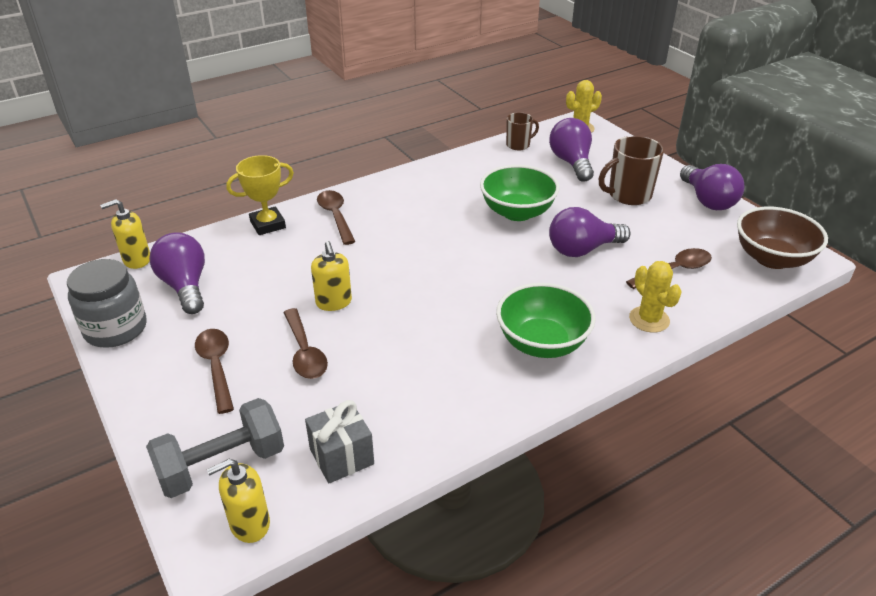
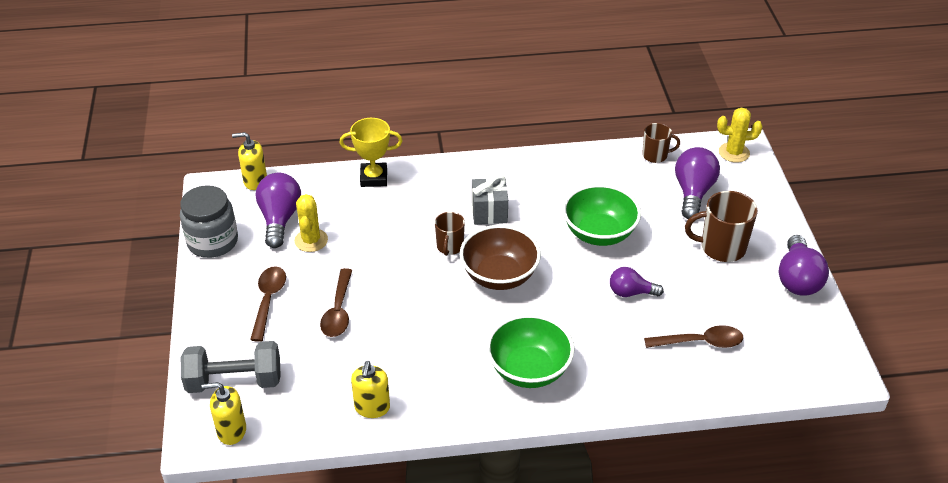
camera: 25 degrees right, 5 degrees up
grey gift [305,400,374,483] -> grey gift moved to [472,175,508,225]
yellow soap dispenser [311,241,352,311] -> yellow soap dispenser moved to [351,361,390,418]
brown spoon [317,190,355,245] -> none
purple light bulb [549,207,630,257] -> purple light bulb [610,267,664,297], size x0.63
yellow cactus [629,261,682,333] -> yellow cactus moved to [294,194,328,252]
brown bowl [737,207,828,269] -> brown bowl moved to [460,225,541,290]
none -> brown mug [435,212,465,256]

